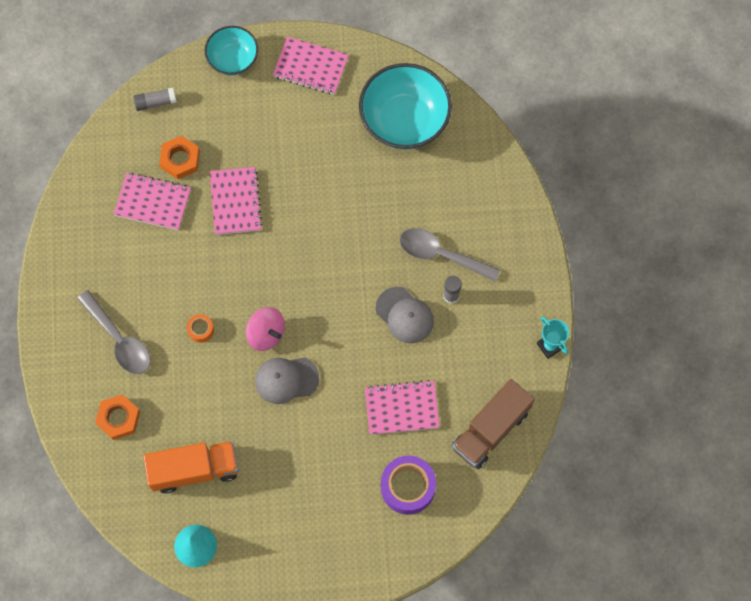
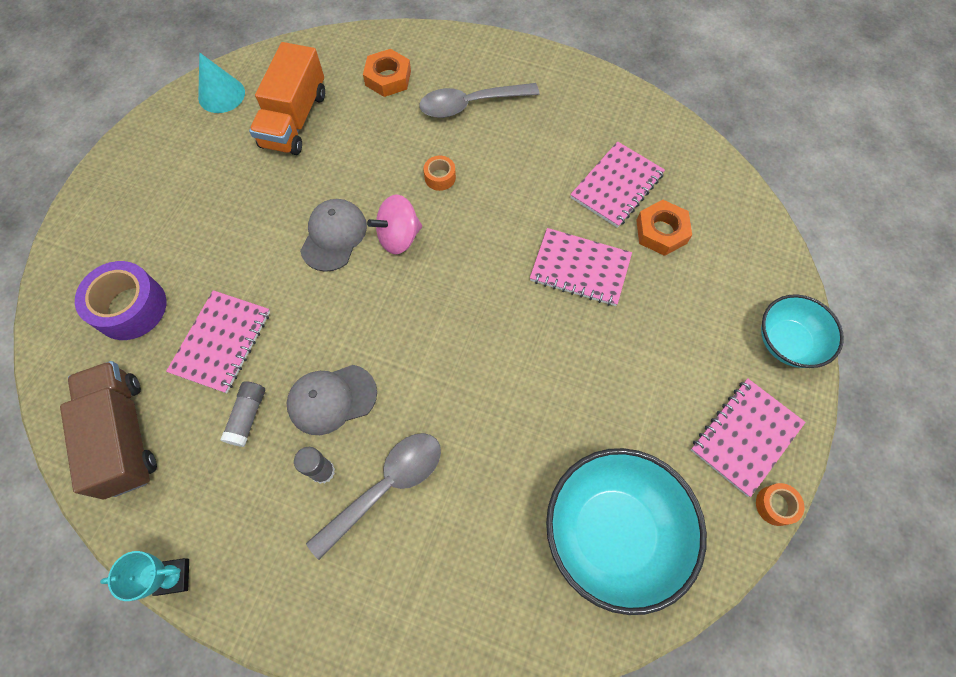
camera: 115 degrees right, 5 degrees down
grey glue stick [133,88,177,111] -> grey glue stick moved to [220,381,265,447]
none -> orange tape [756,483,804,526]

